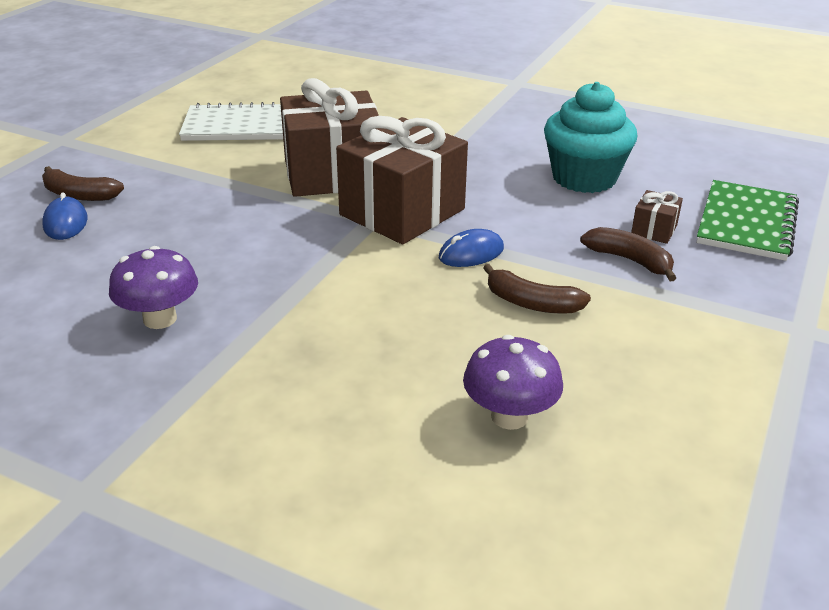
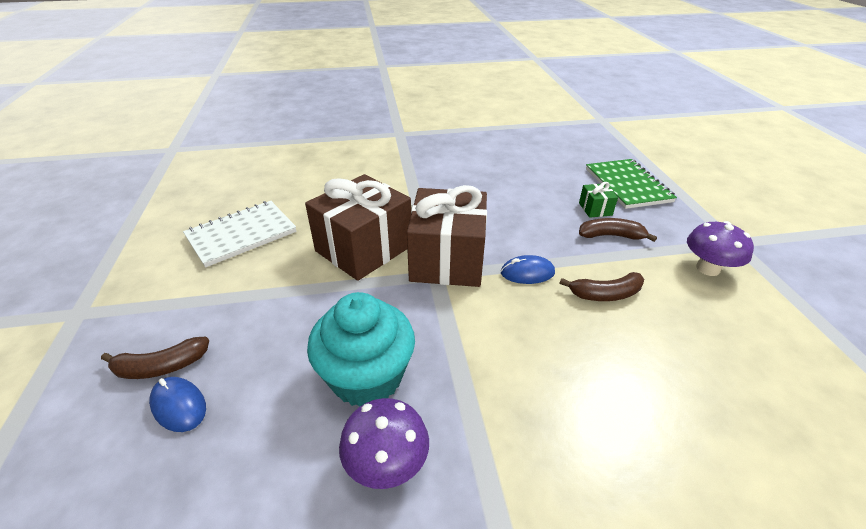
camera: 35 degrees left, 5 degrees up
blue mouse [439,229,504,267] -> blue mouse turned 60 degrees clockwise [501,255,555,284]
purple mushroom [463,335,563,430] -> purple mushroom moved to [687,221,754,276]
turquoise cupcake [544,82,637,193] -> turquoise cupcake moved to [307,292,415,407]
brown gift [631,190,683,244] -> green gift [579,182,618,218]

